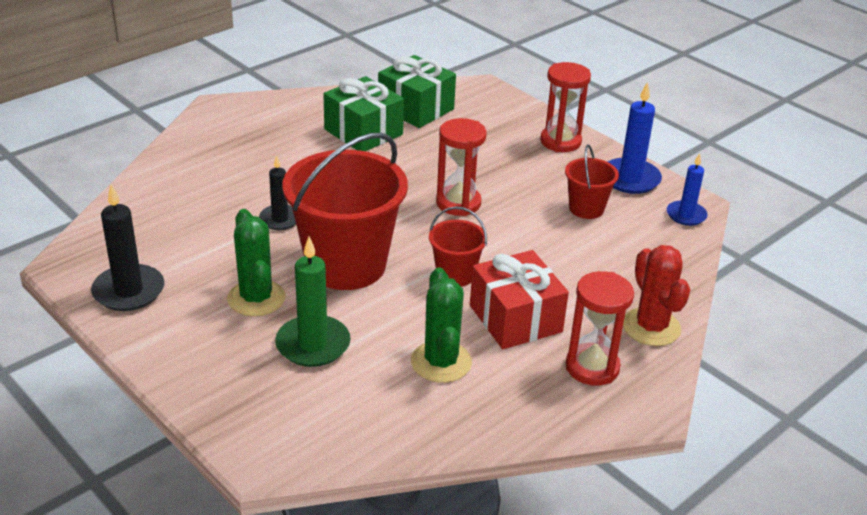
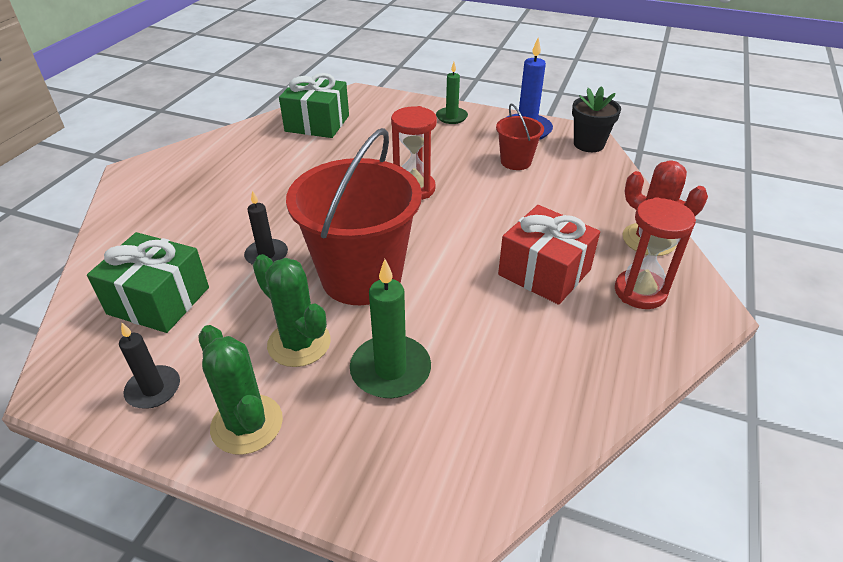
camera: 25 degrees left, 5 degrees up
black candle [91,185,164,311] -> black candle [119,323,180,409], size x0.64
green gift [324,76,404,151] -> green gift moved to [87,232,209,333]
green cactus [411,268,472,383] -> green cactus moved to [199,325,283,455]
red bucket [429,206,487,287] -> none
red hourglass [540,62,591,152] -> green candle [436,62,468,124]
blue candle [667,153,708,226] -> black flower pot [572,86,621,152]

